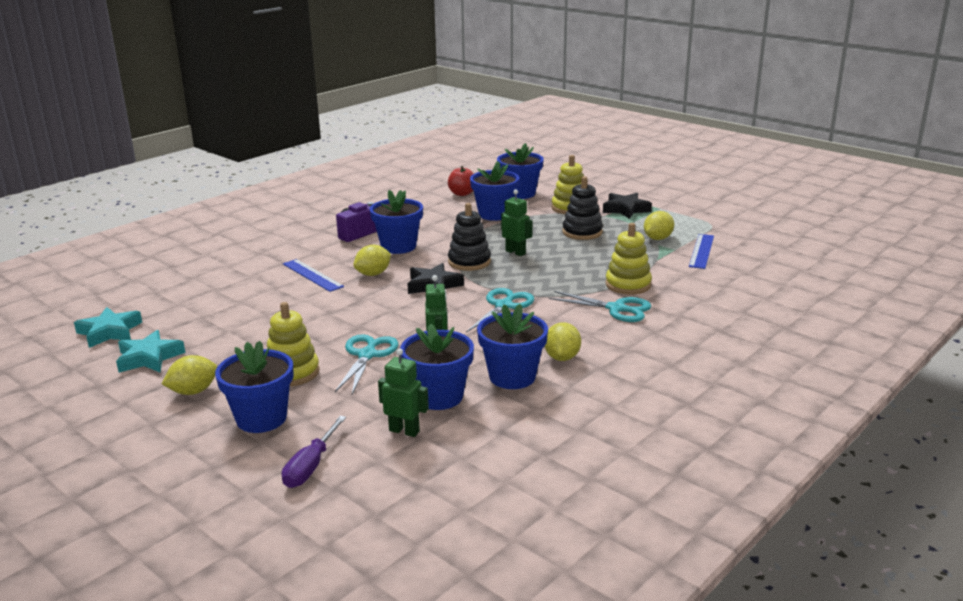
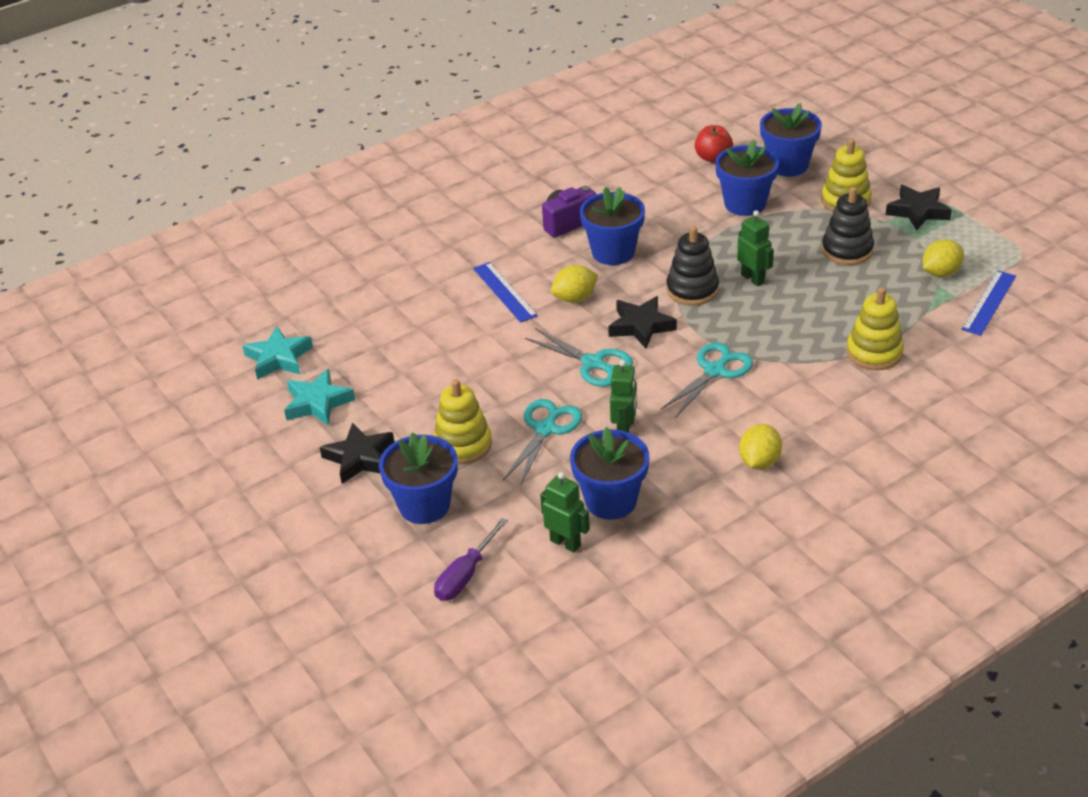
camera: 15 degrees right, 15 degrees up
yellow lemon [162,355,217,395] -> black star [320,422,394,484]
blue flower pot [477,304,548,389] -> none
turquoise scissors [549,291,651,322] -> turquoise scissors moved to [525,328,633,387]

